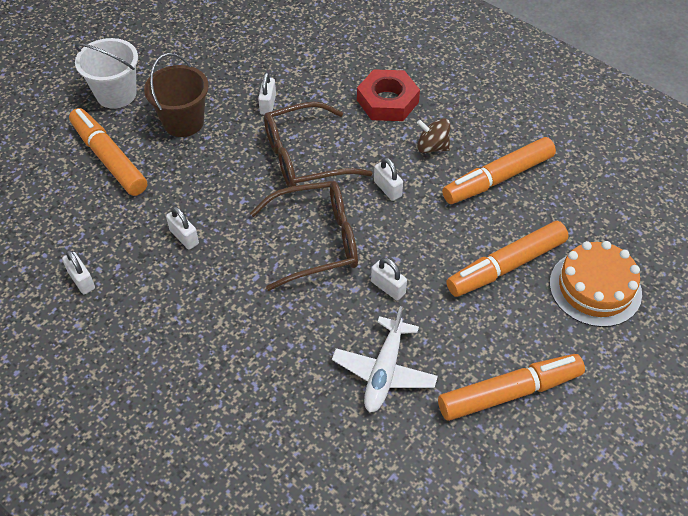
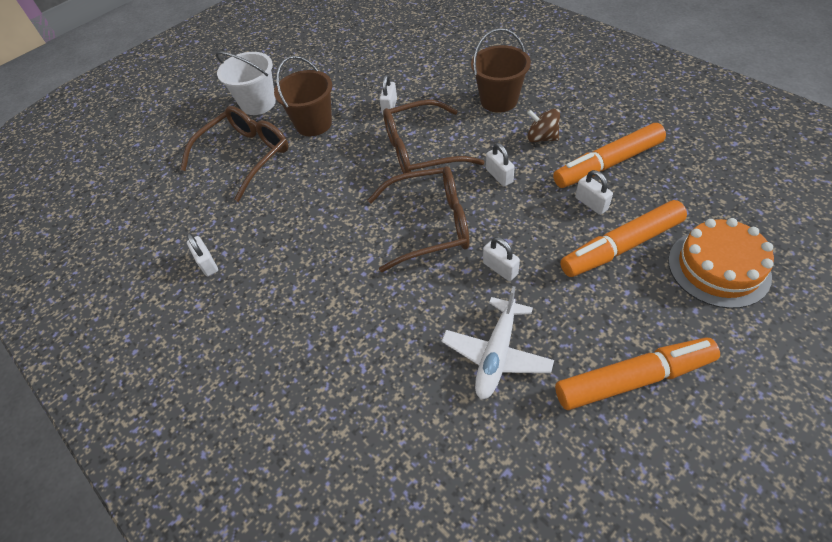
camera: 10 degrees right, 0 degrees up
orange marker [69,108,147,196] -> brown glasses [180,106,288,202]
white padlock [166,206,199,250] -> white padlock moved to [575,170,613,215]
red nut [357,69,420,121] -> brown bucket [471,28,531,113]

